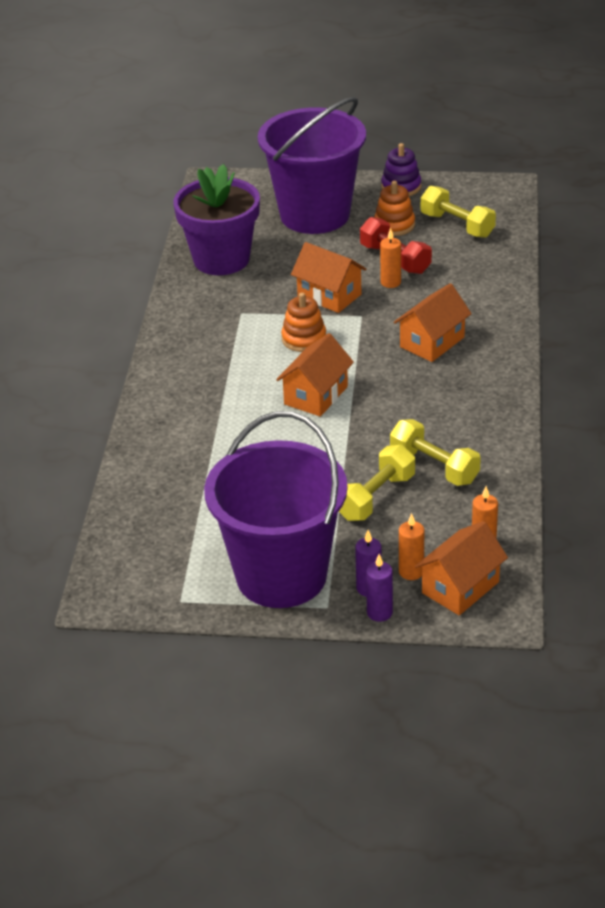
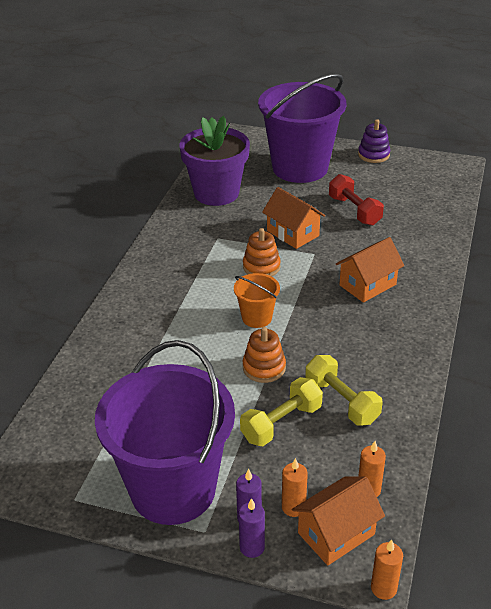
camera: 10 degrees right, 0 degrees up
orange house [276,333,354,417] -> orange bucket [234,273,280,328]
orange stacking toy [374,181,415,236] -> orange stacking toy moved to [243,327,286,383]
orange candle [380,228,401,288] -> orange candle moved to [371,540,403,600]
yellow dumbbell [421,186,496,238] -> none

